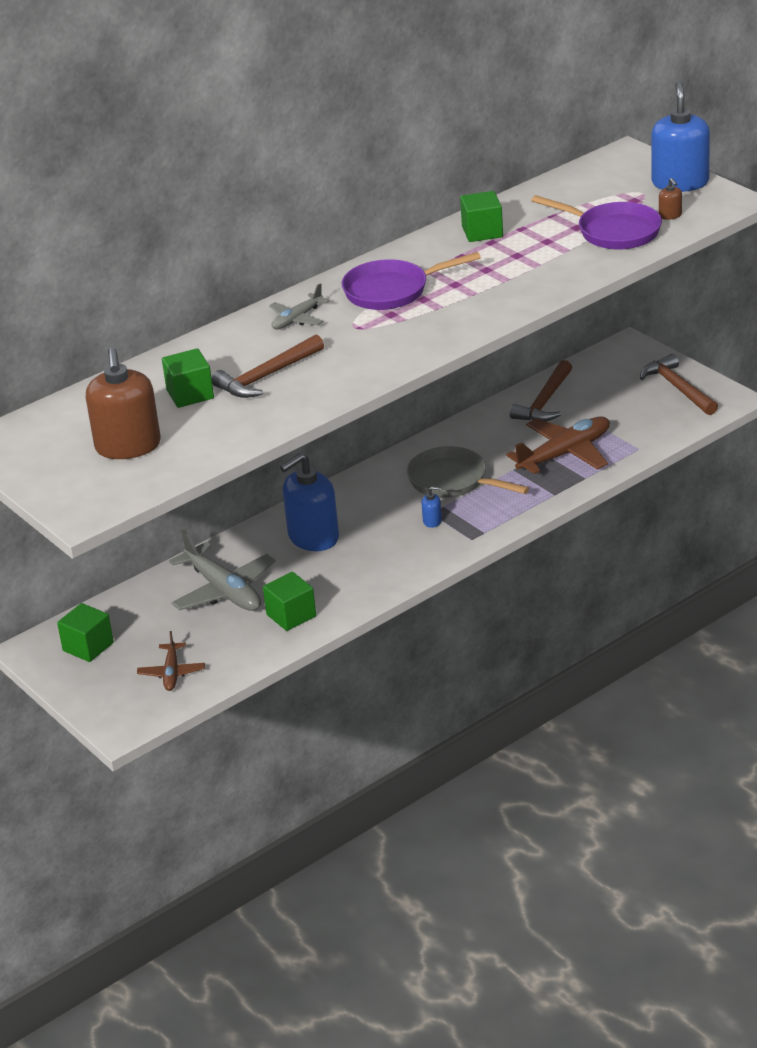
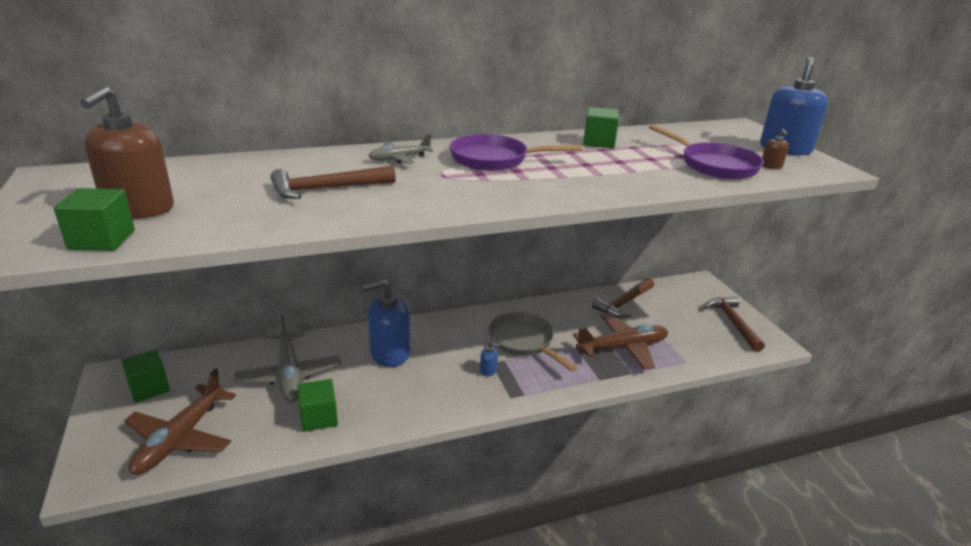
camera: 15 degrees right, 5 degrees down
brown plane [137,631,205,691] -> brown plane [124,368,236,475], size x1.81
green cube [162,348,214,408] -> green cube moved to [54,188,135,251]

